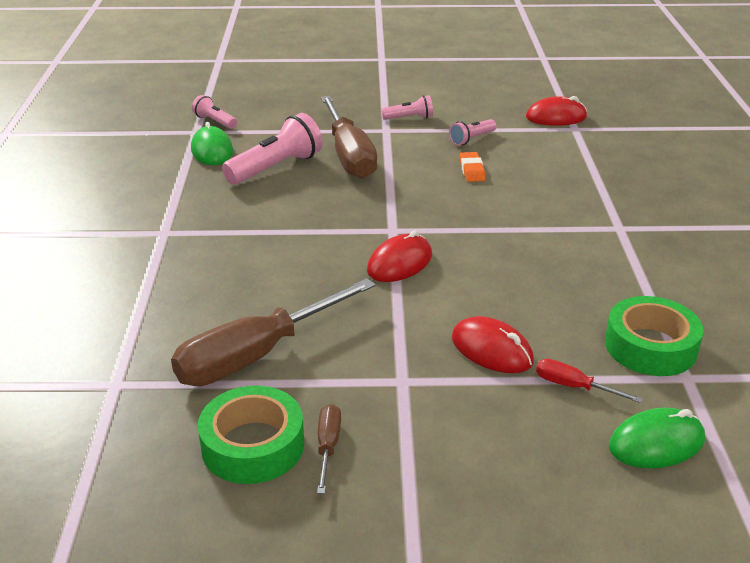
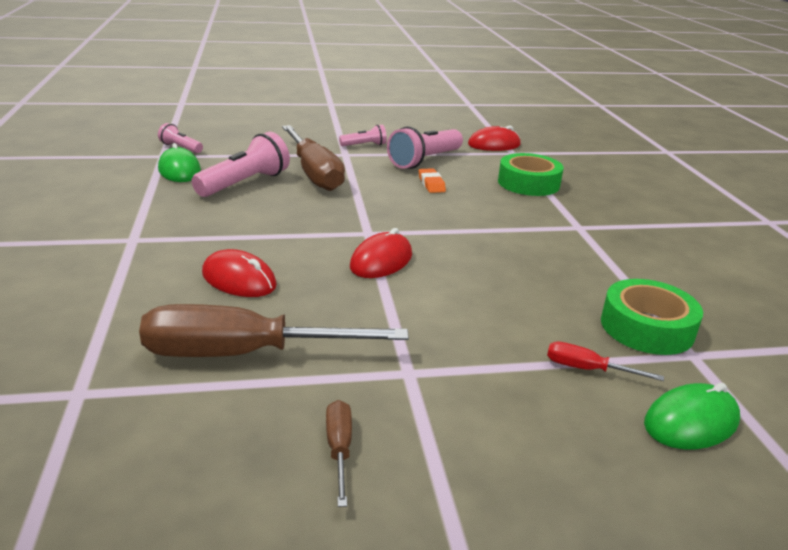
camera: 10 degrees left, 5 degrees down
brown screwdriver [171,278,376,386] -> brown screwdriver turned 45 degrees clockwise [139,304,409,357]
green tape [198,385,304,484] -> green tape moved to [498,153,564,196]
pink flashlight [449,119,497,145] -> pink flashlight [387,126,463,169], size x1.86
red mouse [452,316,534,373] -> red mouse moved to [202,249,277,297]

